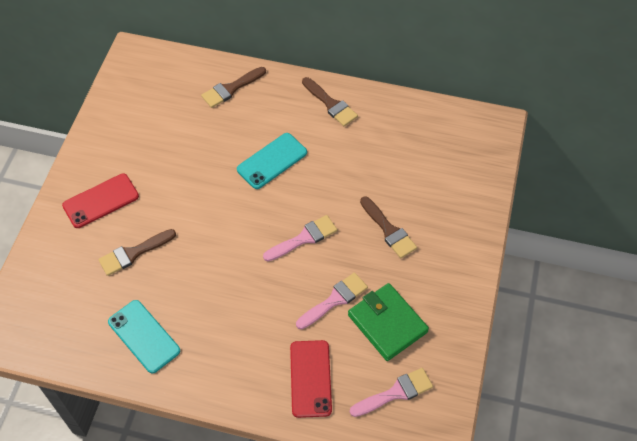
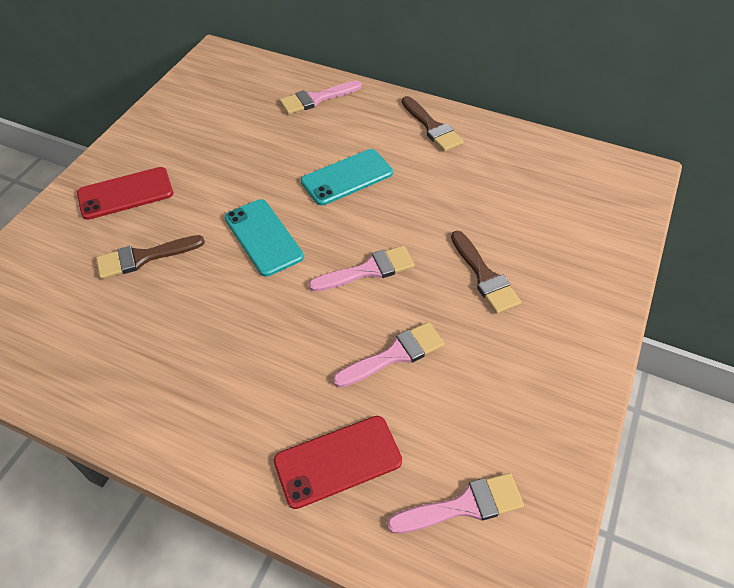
camera: 10 degrees right, 5 degrees down
turquoise phone [108,300,180,373] -> turquoise phone moved to [225,199,304,277]
brown brush [201,67,266,108] -> pink brush [280,81,362,114]
red phone [290,340,332,418] -> red phone turned 60 degrees clockwise [274,416,402,509]
green wallet [348,283,429,361] -> none

